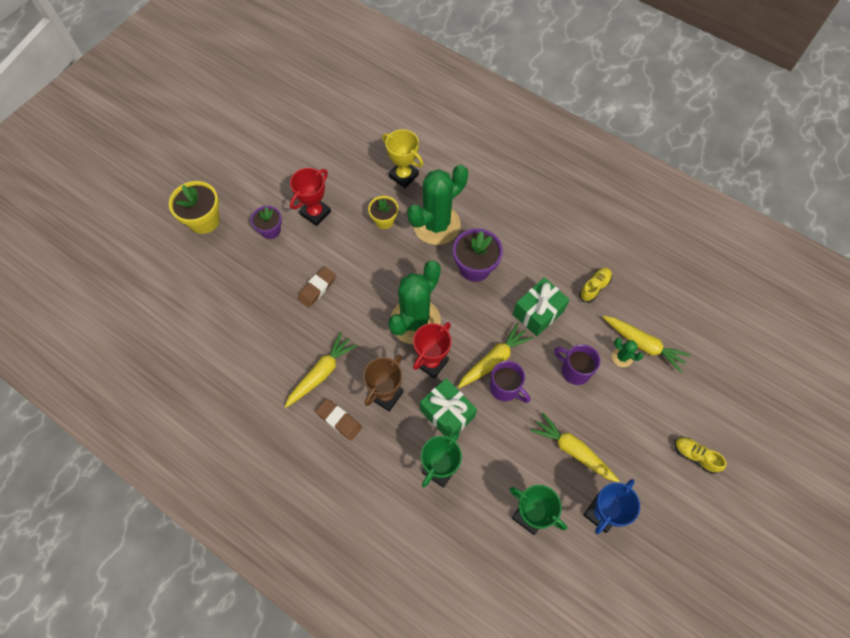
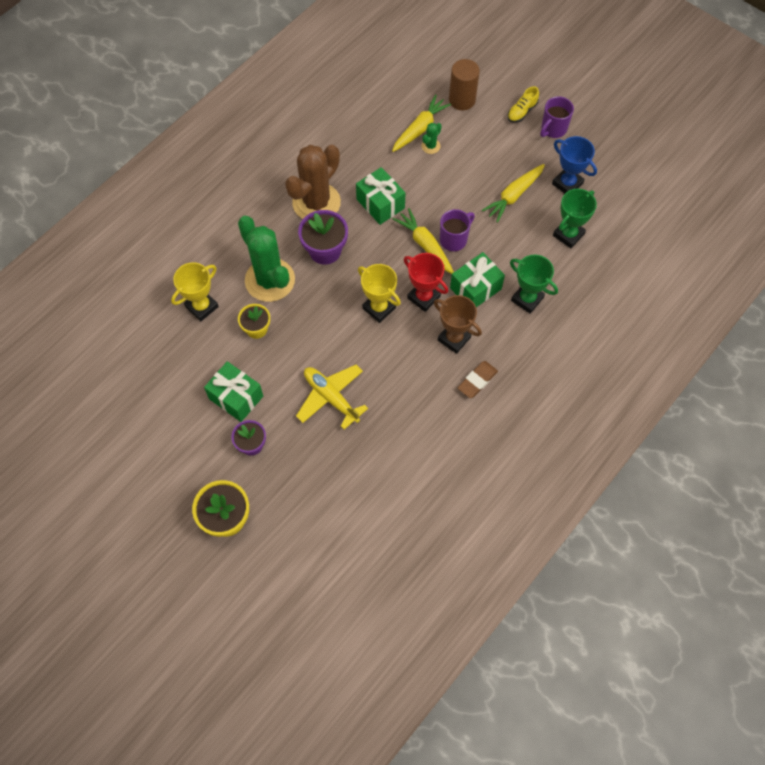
camera: 85 degrees left, 0 degrees up
yellow carrot [284,332,358,407] -> none
red trophy [290,168,331,226] -> green gift [204,361,263,422]
brown eraser [298,266,336,307] -> yellow plane [296,365,368,430]
green cactus [388,261,441,345] -> yellow trophy [358,264,401,323]
purple mug [554,344,600,385] -> purple mug moved to [540,96,574,138]
yellow shoe [579,268,612,303] -> none
none -> brown cactus [285,145,341,219]
none -> brown cylinder [449,59,480,110]

